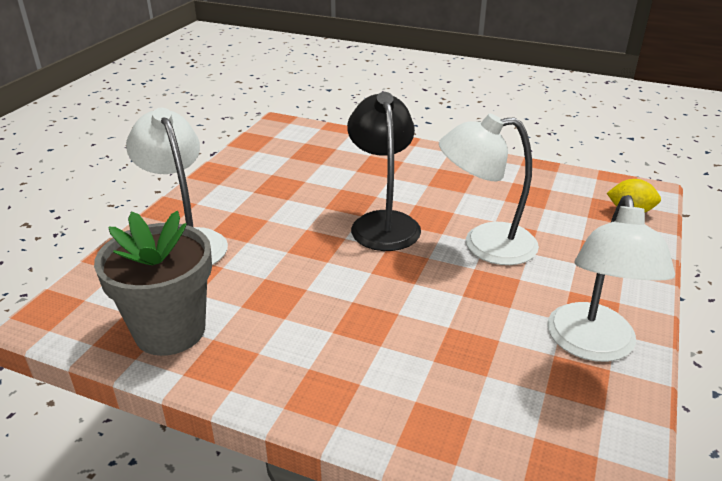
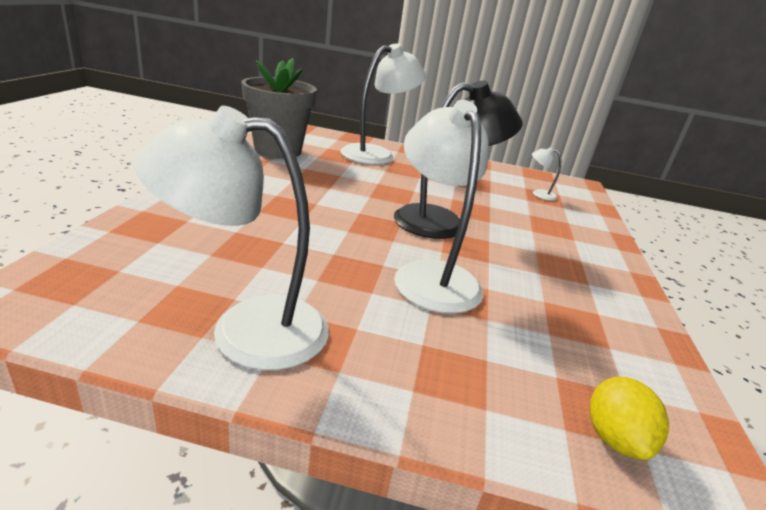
camera: 75 degrees right, 5 degrees down
none -> white lamp [532,147,561,201]

